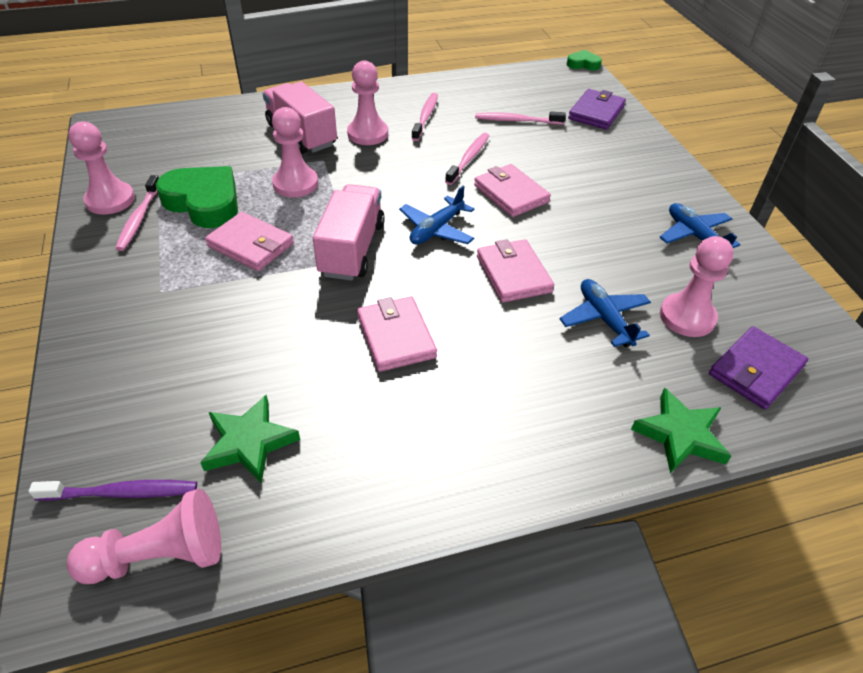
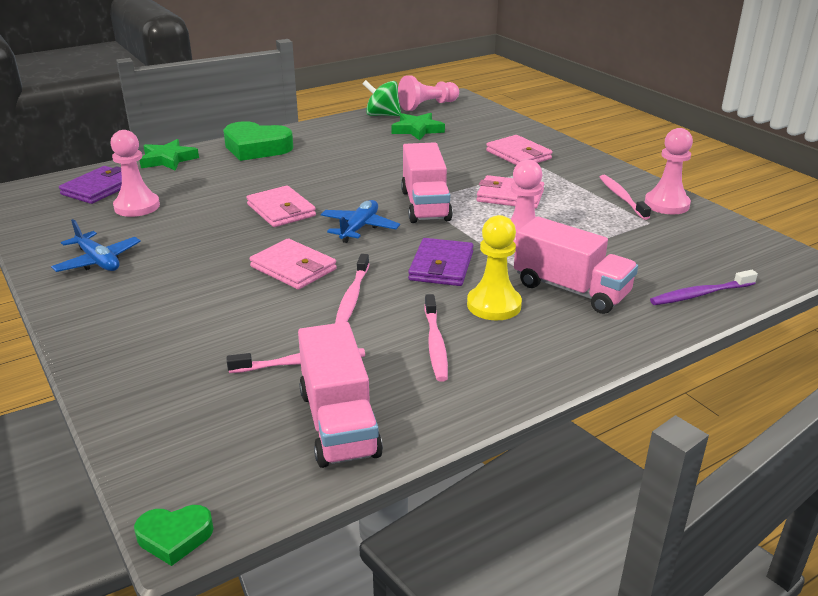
camera: 165 degrees right, 15 degrees down
purple toothbrush [29,480,197,501] -> purple toothbrush moved to [650,270,758,305]
green heart [156,166,238,228] -> green heart moved to [223,121,294,161]
pink pawn [347,60,388,145] -> yellow pawn [467,215,522,320]
pink wallet [357,296,437,372] -> pink wallet moved to [486,135,552,165]
blue plane [560,279,651,347] -> none
purple wallet [568,89,626,130] -> purple wallet moved to [408,238,473,286]
none -> pink truck [298,322,383,468]
none -> green spinning top [362,80,401,116]

